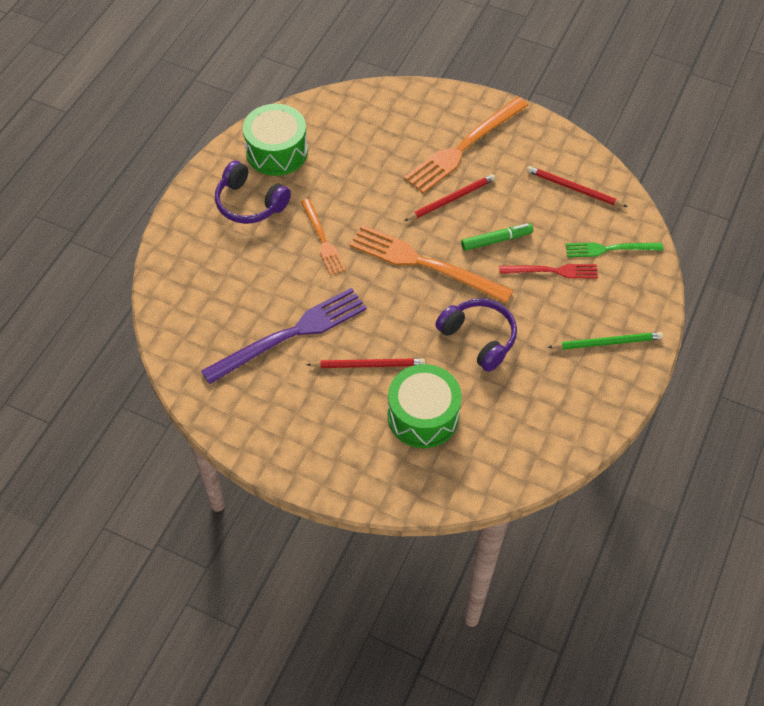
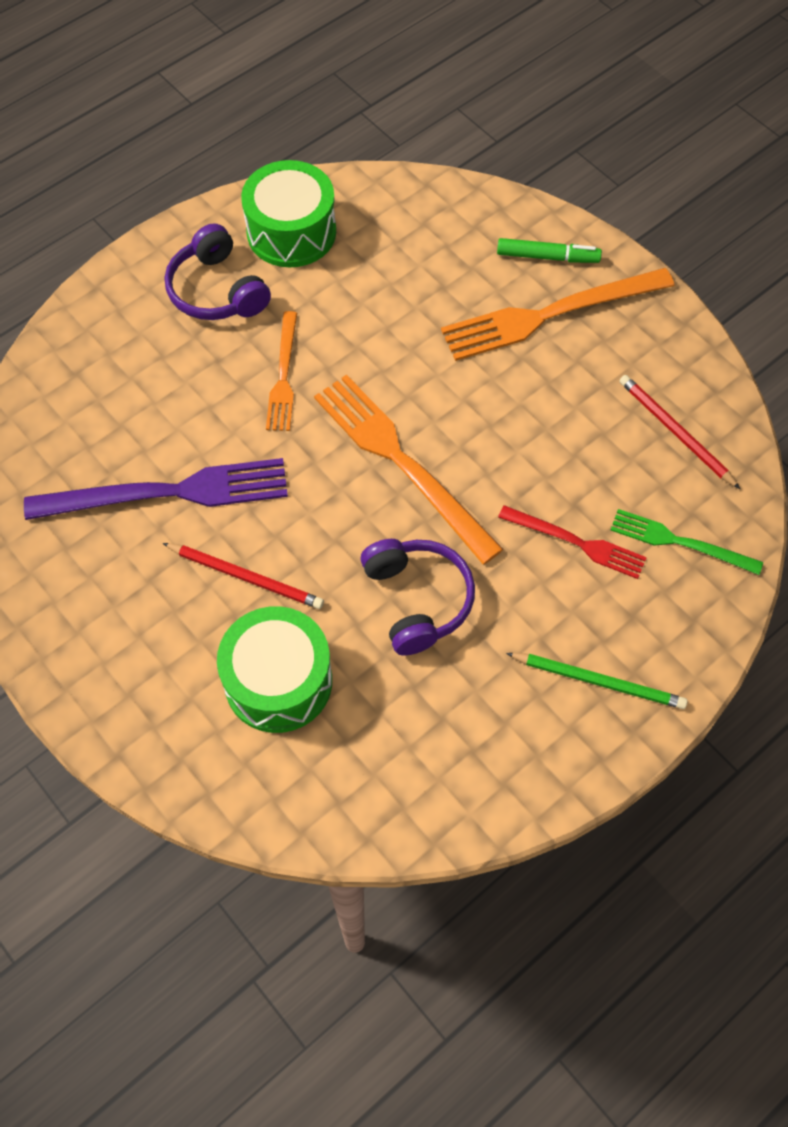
camera: 25 degrees right, 5 degrees up
red pencil [404,174,496,221] -> none
green marker [461,223,533,251] -> green marker moved to [497,238,602,263]

